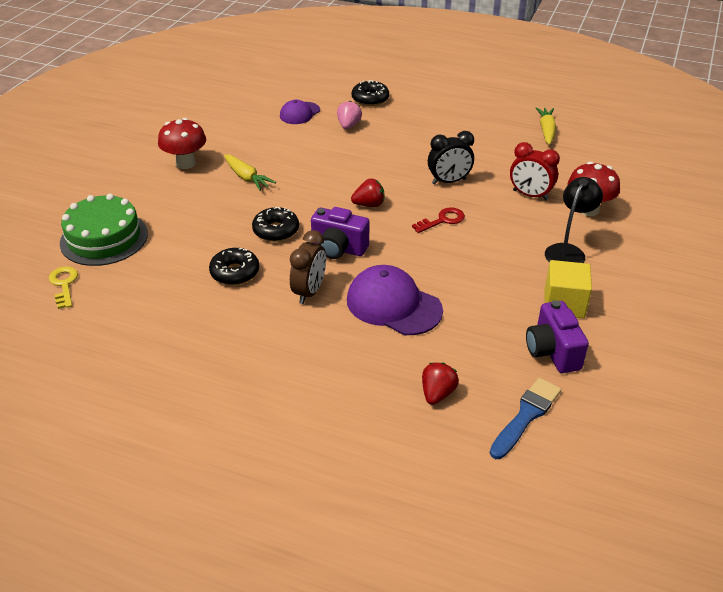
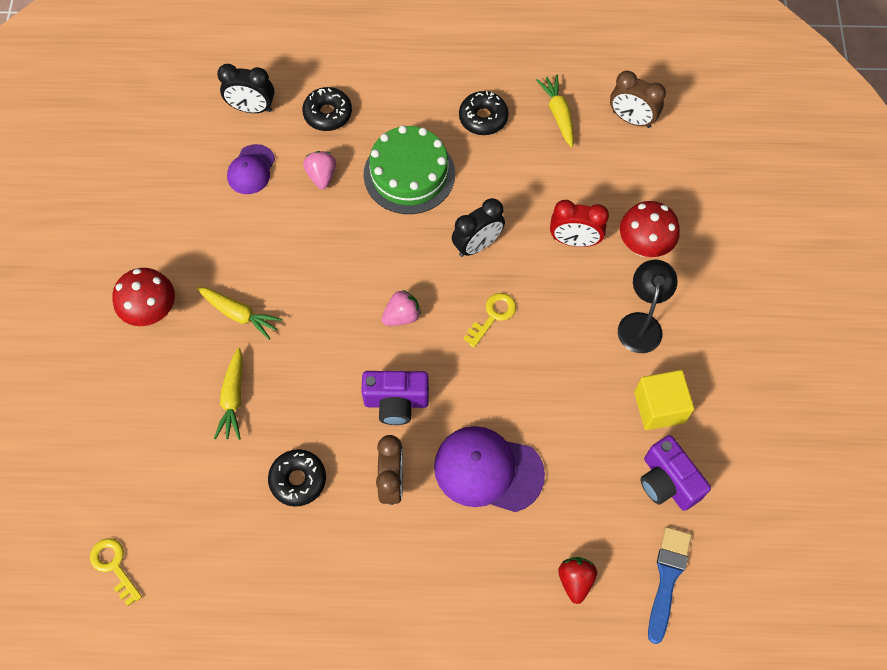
camera: 20 degrees left, 25 degrees up
green cake [60,194,148,266] -> green cake moved to [364,125,455,214]
black donut [252,207,299,242] -> black donut moved to [459,91,509,135]
red strawberry [351,178,384,207] -> pink strawberry [381,290,421,326]
red key [412,207,465,233] -> yellow key [463,293,516,348]
none -> yellow carrot [214,347,243,440]
none -> black clock [217,64,274,113]
none -> brown clock [610,71,666,128]

